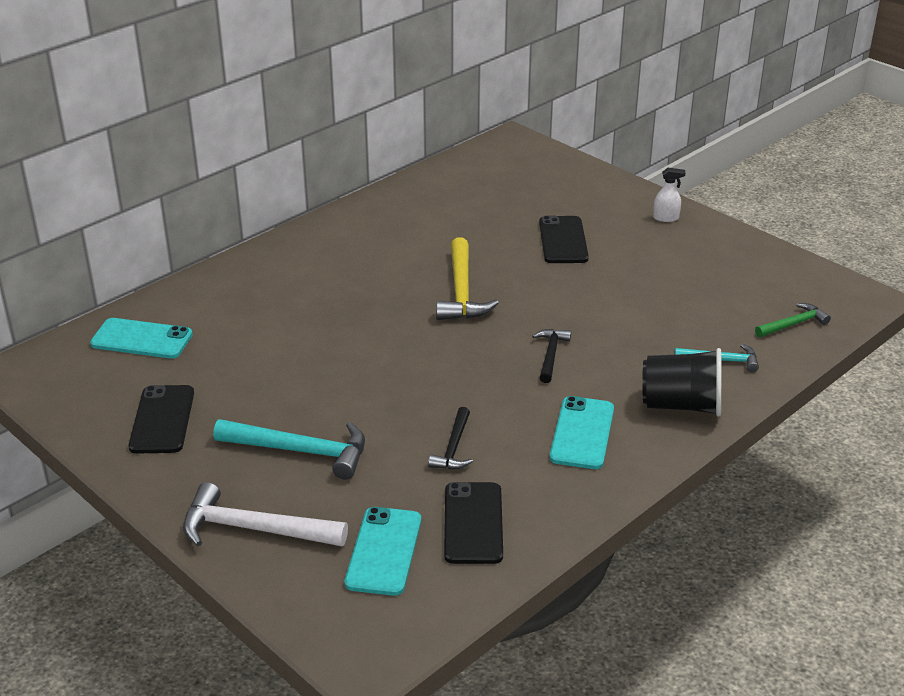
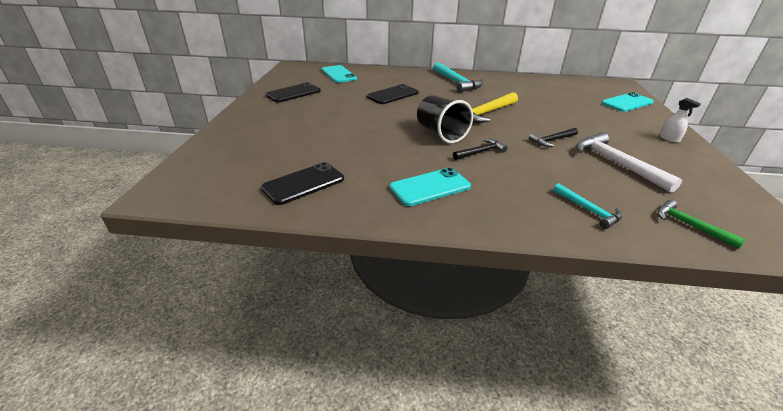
camera: 50 degrees right, 0 degrees up
white hammer [183,482,348,546] -> white hammer moved to [576,132,682,193]
turquoise hammer [213,419,365,480] -> turquoise hammer moved to [433,62,483,92]
turquoise phone [345,507,421,596] -> turquoise phone moved to [601,92,654,112]
black hammer [428,407,473,470] -> black hammer moved to [529,128,578,147]
black phone [539,216,589,263] -> black phone moved to [367,84,419,104]
black cup [642,348,721,417] -> black cup moved to [417,95,473,143]
green hammer [755,303,831,337] -> green hammer turned 150 degrees counterclockwise [658,200,746,249]

